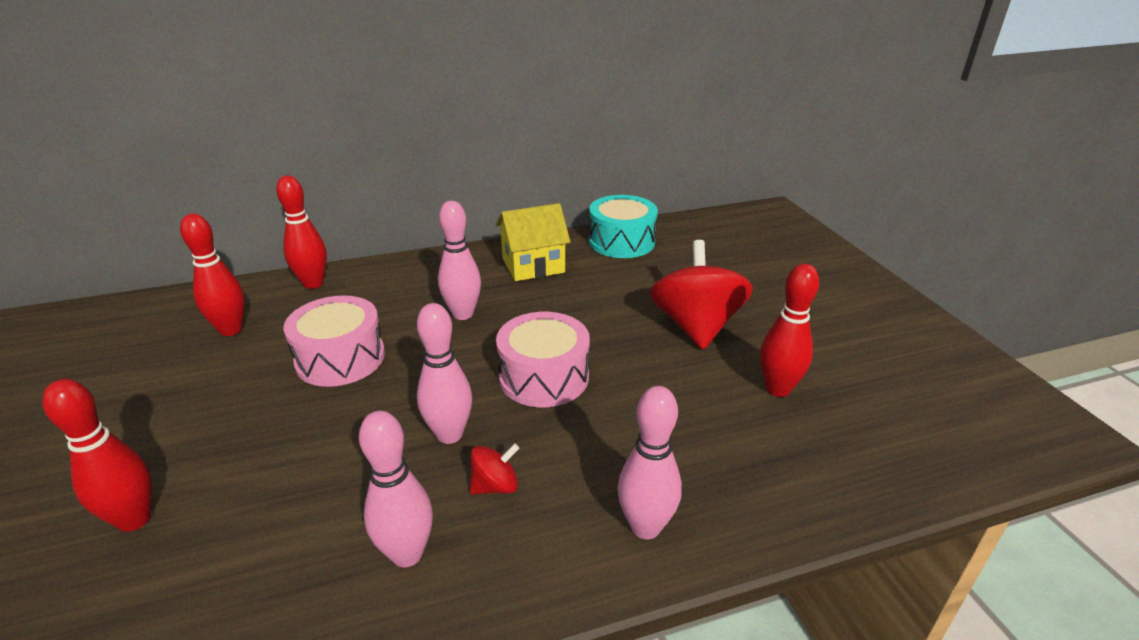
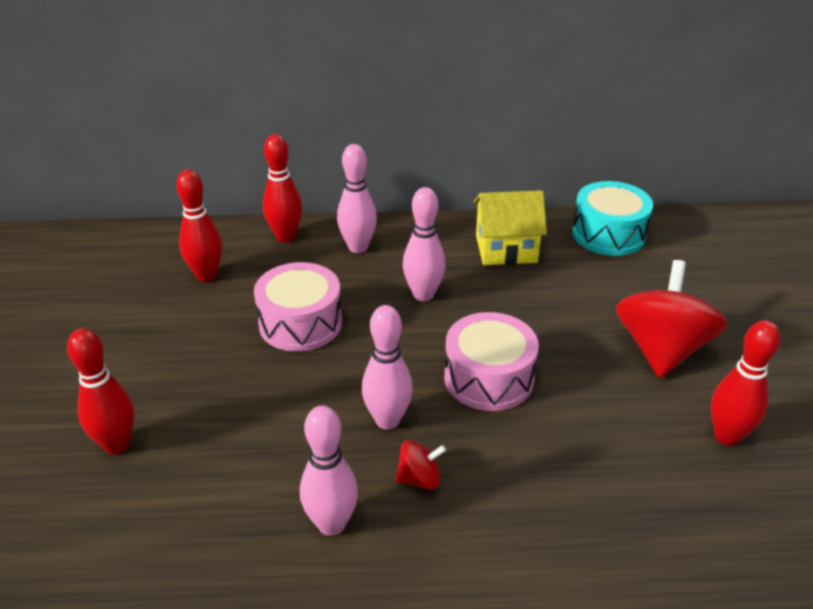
camera: 15 degrees right, 5 degrees up
pink bowling pin [617,386,682,540] -> pink bowling pin moved to [337,144,377,253]

